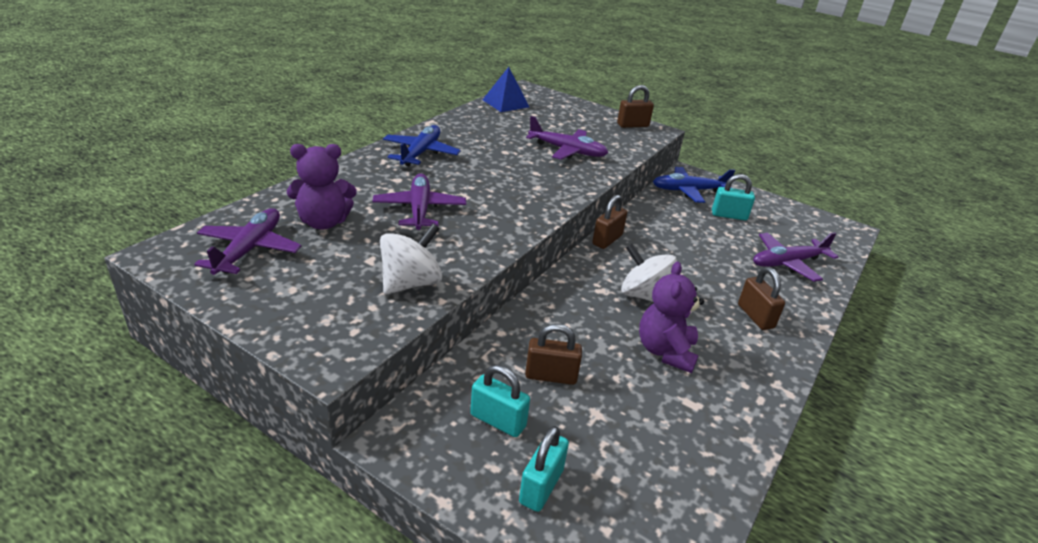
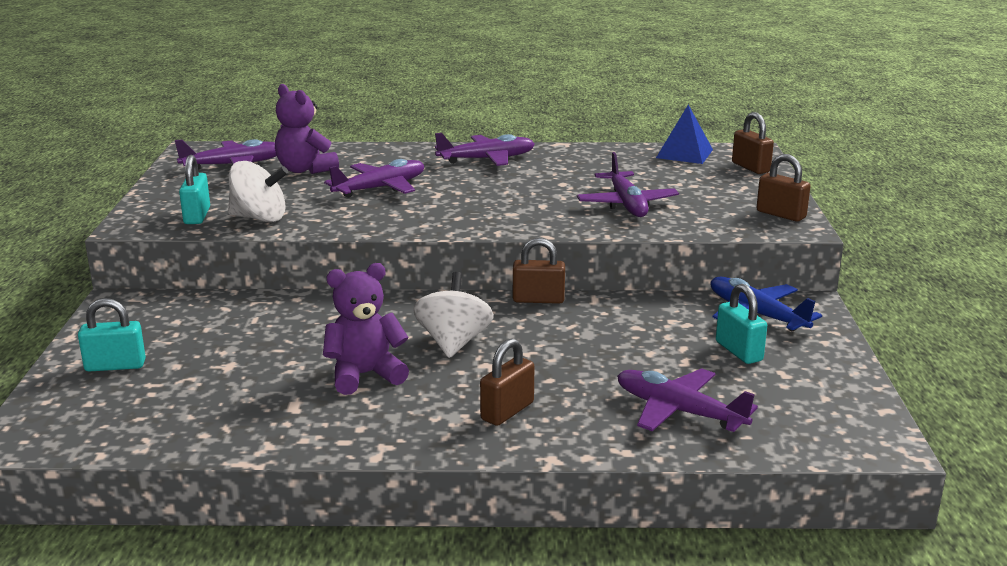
camera: 60 degrees right, 10 degrees down
blue plane [383,125,461,166] -> purple plane [435,133,535,166]
turquoise padlock [470,365,530,437] -> turquoise padlock moved to [179,155,210,224]
brown padlock [525,324,582,385] -> brown padlock moved to [732,112,774,174]

